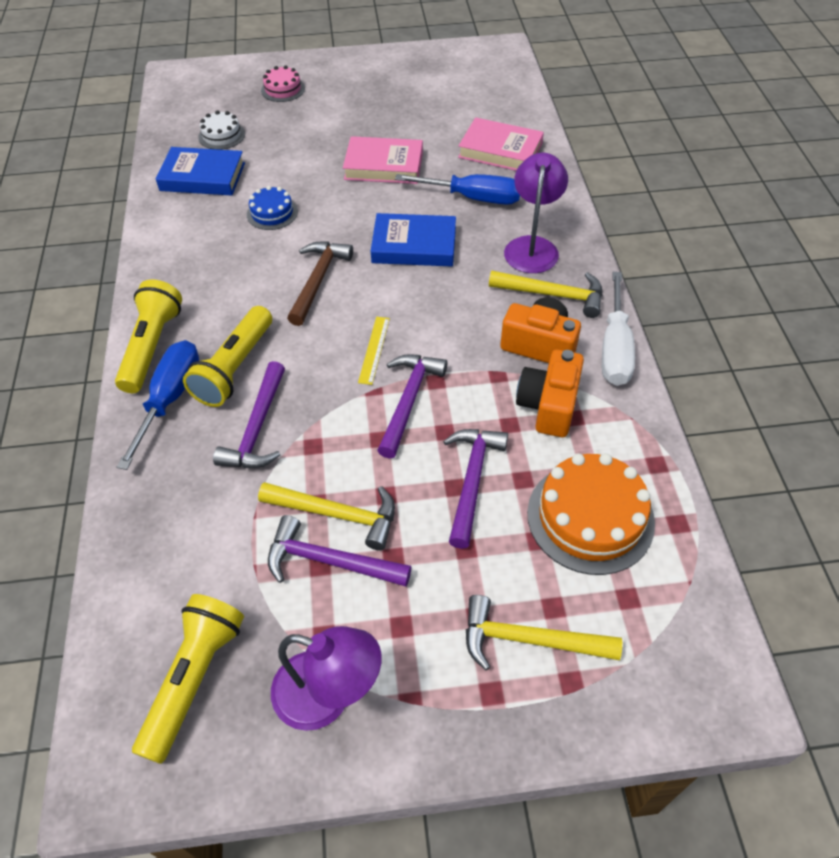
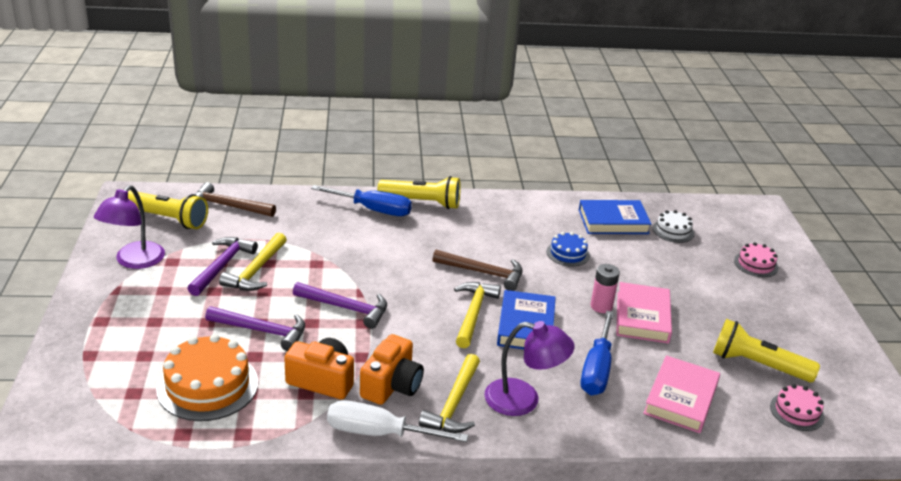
camera: 90 degrees right, 20 degrees down
blue book [156,147,245,195] -> blue book turned 75 degrees clockwise [579,200,651,234]
yellow flashlight [183,306,272,407] -> yellow flashlight moved to [713,319,820,382]
purple hammer [213,361,285,468] -> none
yellow ruler [358,317,390,385] -> none
yellow hammer [466,595,622,670] -> yellow hammer moved to [454,282,501,348]
none -> brown hammer [195,182,276,217]
none -> pink battery [591,264,620,313]
none -> pink cake [770,384,825,431]

